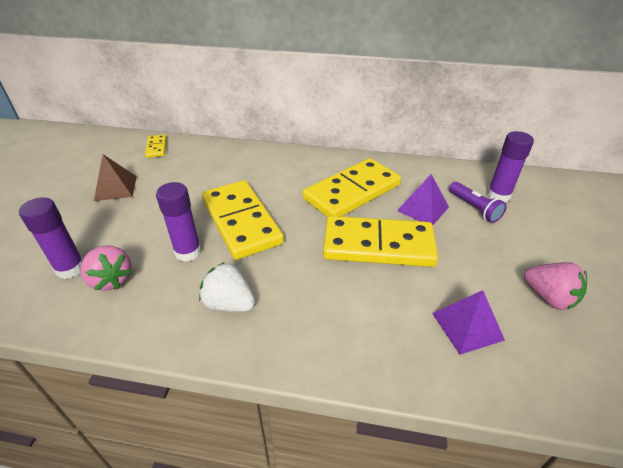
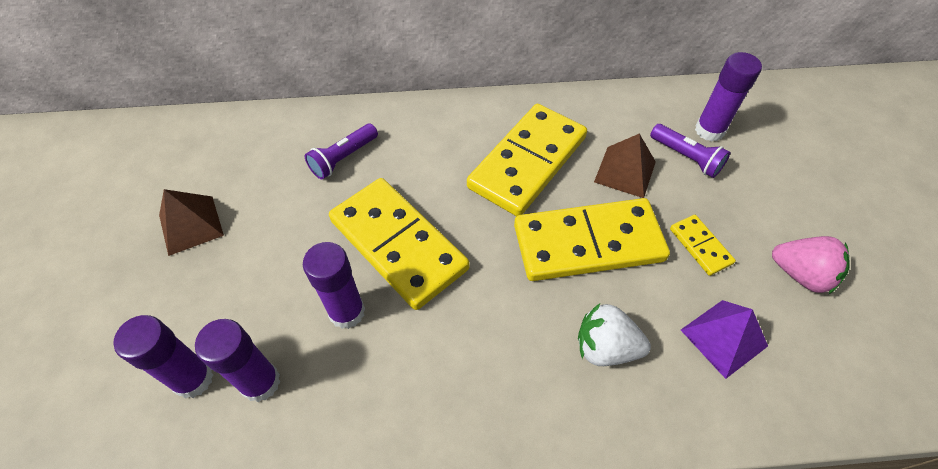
camera: 15 degrees left, 15 degrees up
pink strawberry [80,246,133,291] -> purple glue stick [195,319,280,402]
yellow domino [145,135,167,158] -> yellow domino moved to [670,215,736,276]
white strawberry [199,262,255,312] -> white strawberry moved to [578,303,651,366]
purple pyramid [397,174,449,225] -> brown pyramid [594,133,656,198]
none -> purple flashlight [305,123,378,179]

